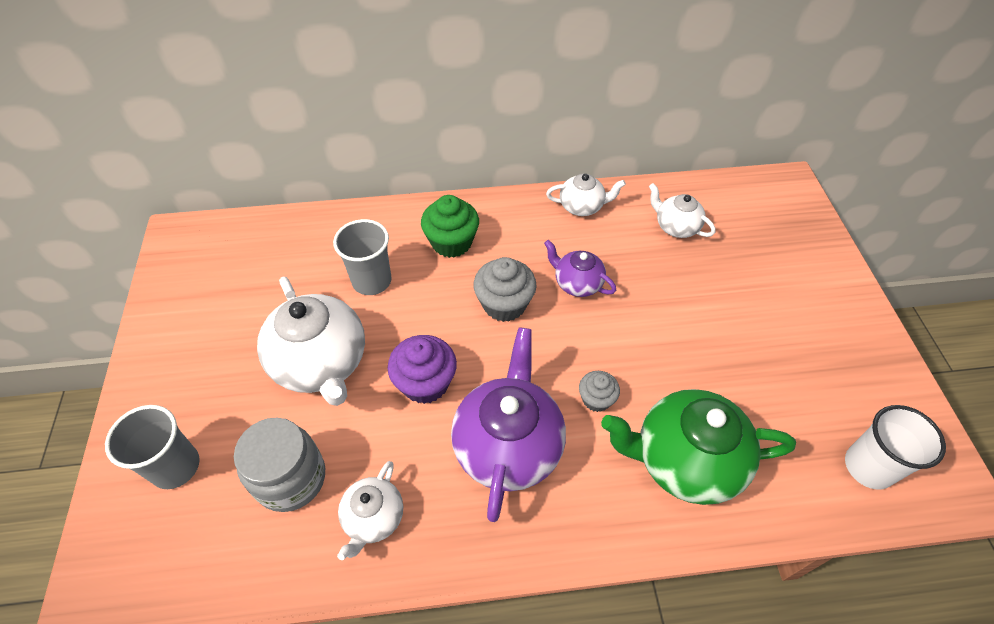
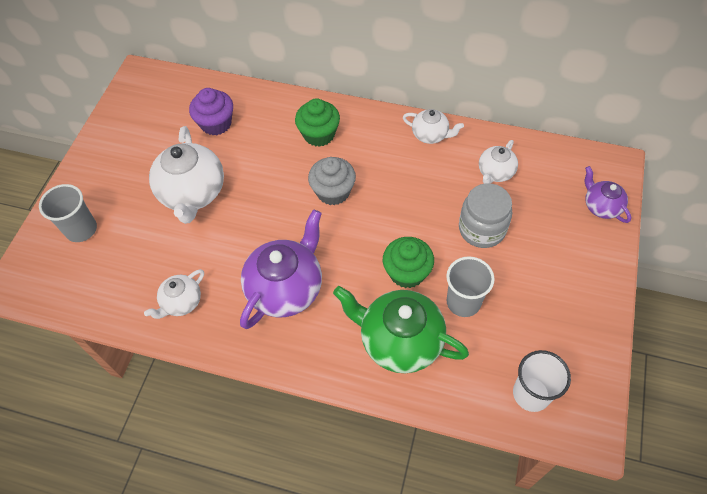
camera: 25 degrees right, 5 degrees up
grey jar [234,418,325,512] -> grey jar moved to [459,183,512,248]
grey cup [333,219,392,295] -> grey cup moved to [446,257,495,317]
purple cupcake [388,335,457,404] -> purple cupcake moved to [189,88,233,135]
purple teapot [544,240,616,297] -> purple teapot moved to [585,166,631,223]
grey cupcake [579,371,620,412] -> none
white teapot [649,183,716,238] -> white teapot turned 120 degrees counterclockwise [479,140,518,184]
none -> green cupcake [383,237,434,288]

